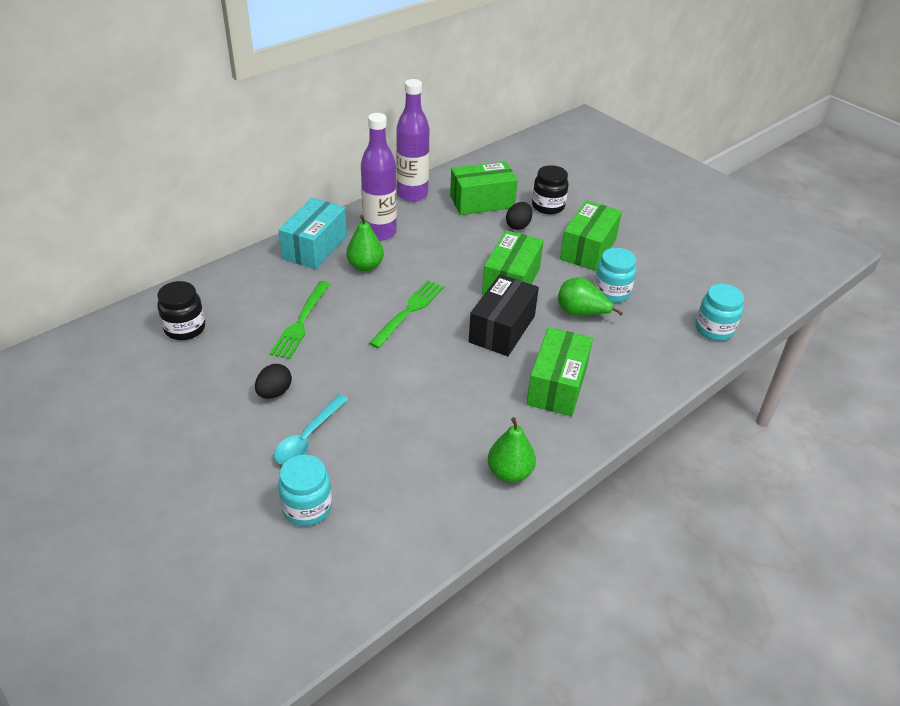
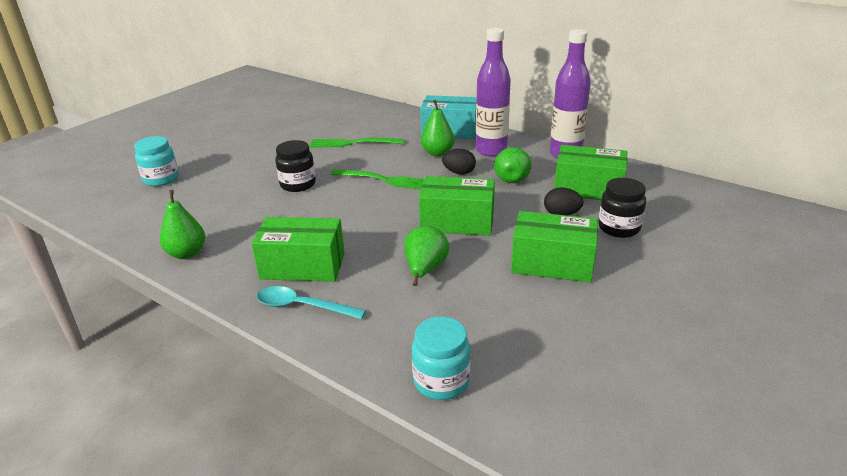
camera: 80 degrees right, 10 degrees down
black jar [157,281,205,340] -> black jar moved to [275,140,316,192]
black egg [255,364,292,399] -> black egg moved to [442,149,476,175]
turquoise spoon [274,394,348,465] -> turquoise spoon moved to [257,286,366,319]
green box [450,161,518,215] -> green box turned 45 degrees counterclockwise [554,145,627,200]
black box [469,274,539,356] -> none
turquoise jar [594,248,636,303] -> none
none -> green pear [494,147,532,183]

